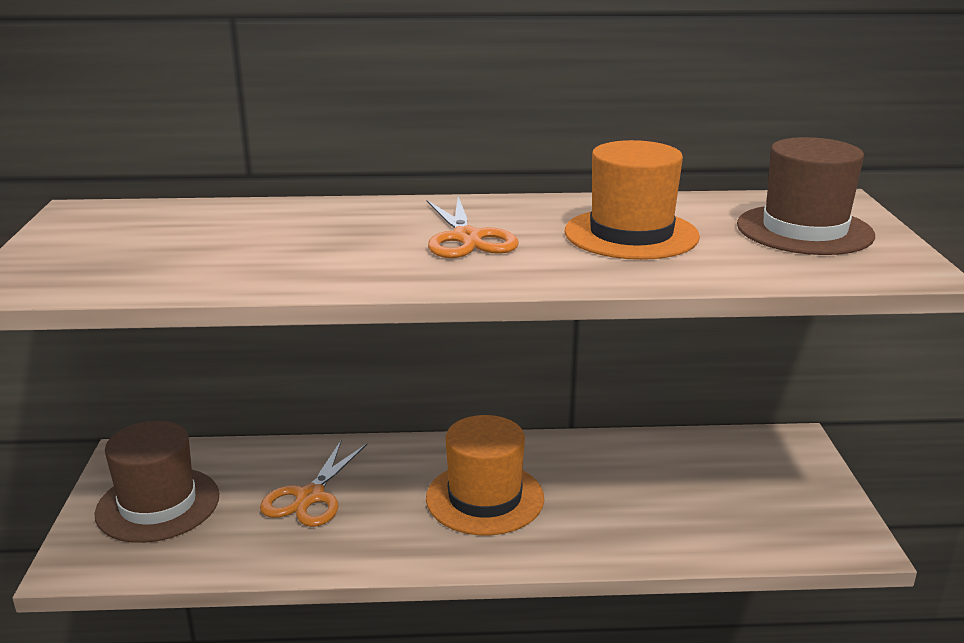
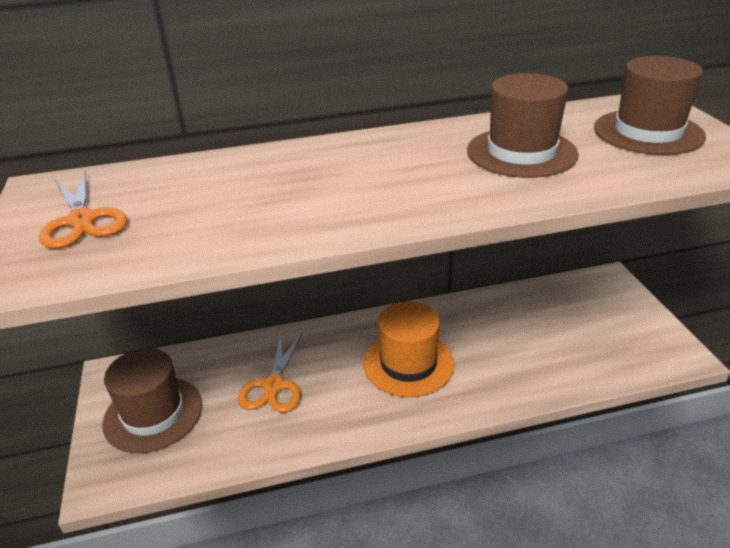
camera: 10 degrees left, 10 degrees up
orange scissors [426,196,519,258] -> orange scissors moved to [39,171,127,249]
orange hat [565,140,700,260] -> brown hat [467,73,579,178]

